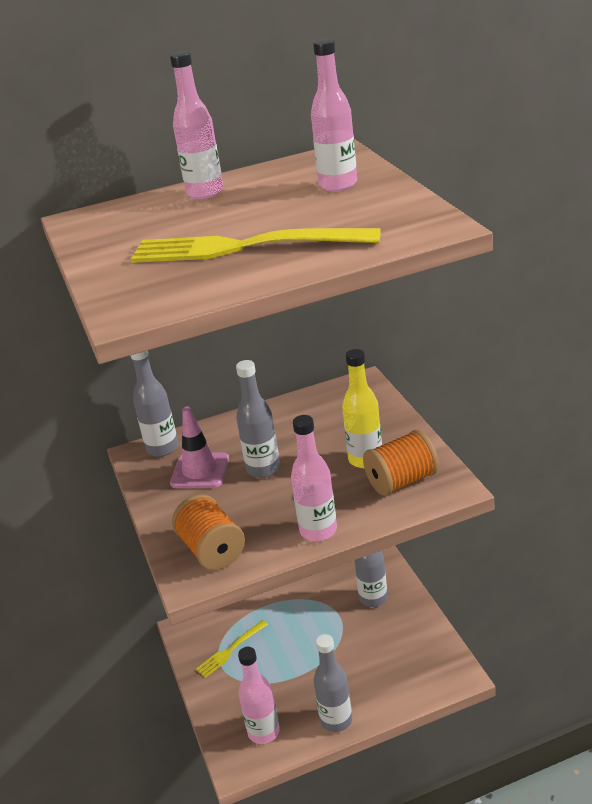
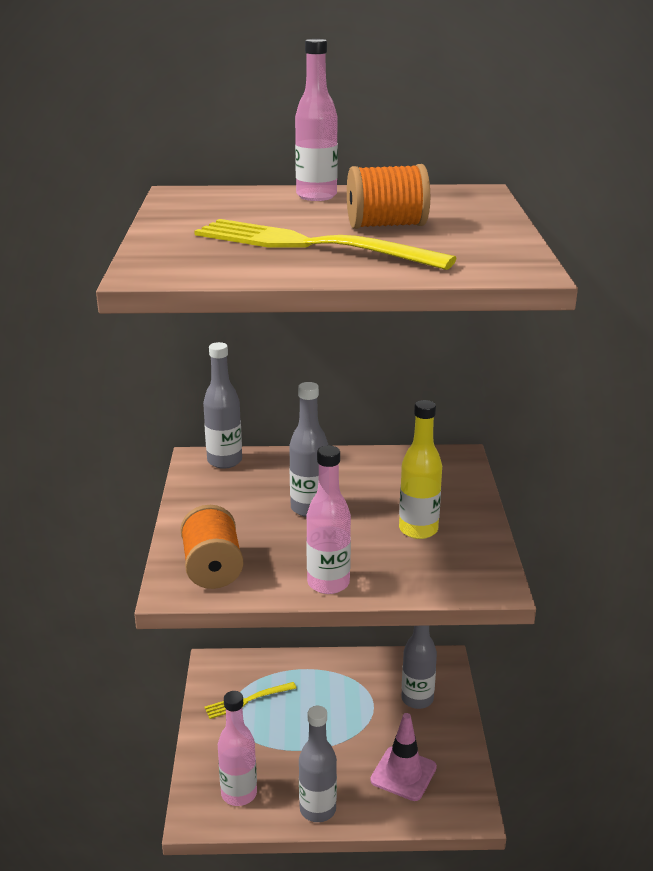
camera: 15 degrees right, 5 degrees down
pink traffic cone [170,406,229,488] -> pink traffic cone moved to [371,713,437,801]
pink bottle [311,39,357,191] -> none
orange spool [363,430,439,496] -> orange spool moved to [347,164,430,229]

